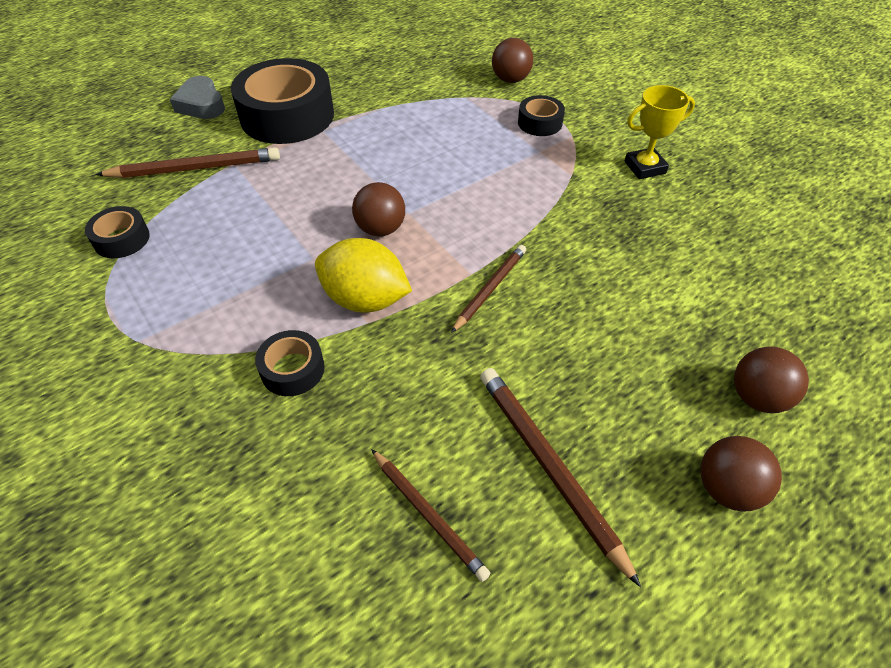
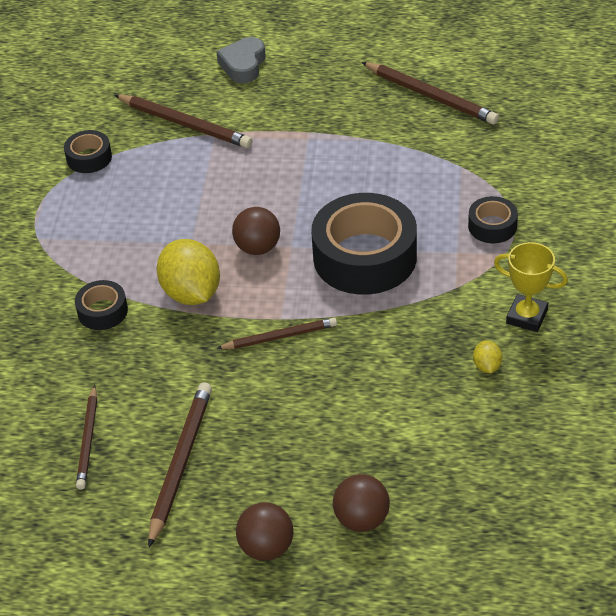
camera: 45 degrees right, 5 degrees down
black tape [231,58,334,144] -> black tape moved to [311,193,417,295]
brown ball [492,38,533,83] -> none
none -> brown pencil [362,62,499,125]
none -> yellow lemon [473,340,502,373]

